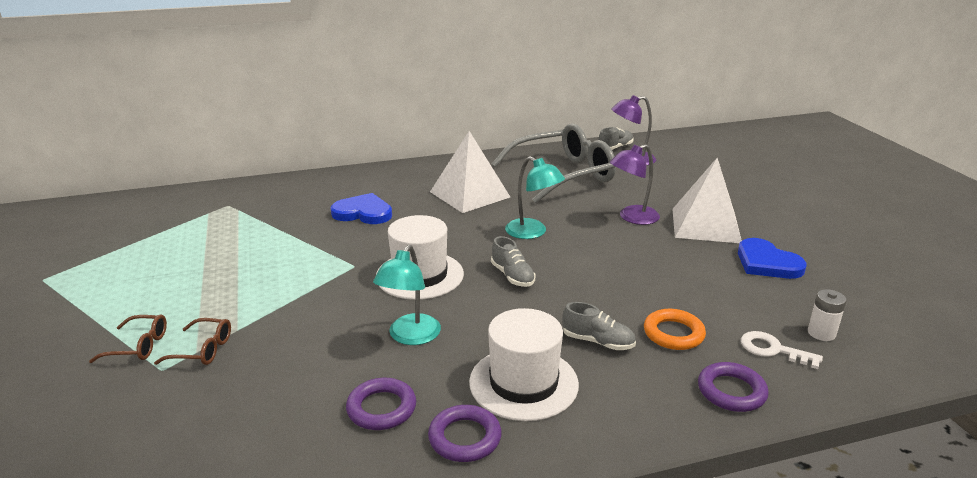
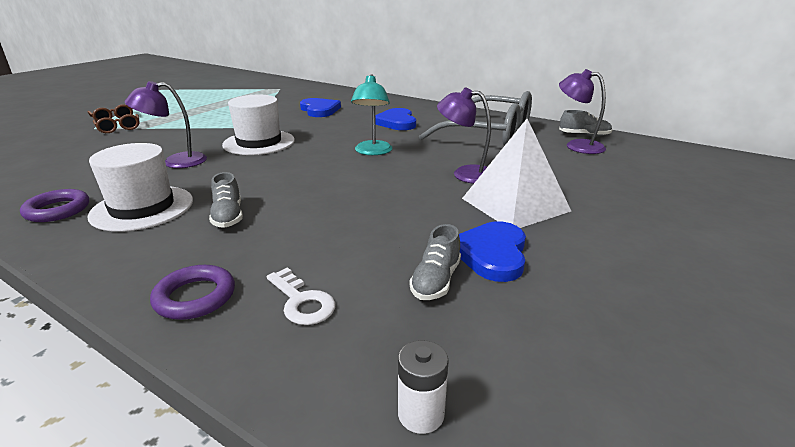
camera: 50 degrees right, 0 degrees up
purple ring [346,378,416,430] -> none
turquoise lamp [373,245,441,345] -> purple lamp [125,81,207,168]
white pyramid [430,131,510,213] -> blue heart [375,108,416,130]
grey shoe [491,236,535,287] -> grey shoe moved to [409,224,461,300]
orange ring [644,309,706,350] -> none
white key [741,331,823,369] -> white key turned 150 degrees clockwise [267,267,336,325]
white battery [808,289,847,341] -> white battery moved to [398,340,449,434]

